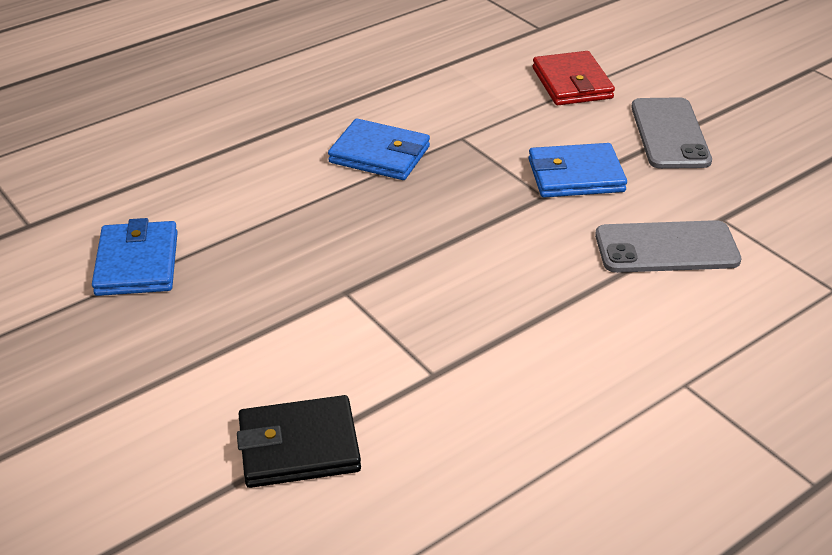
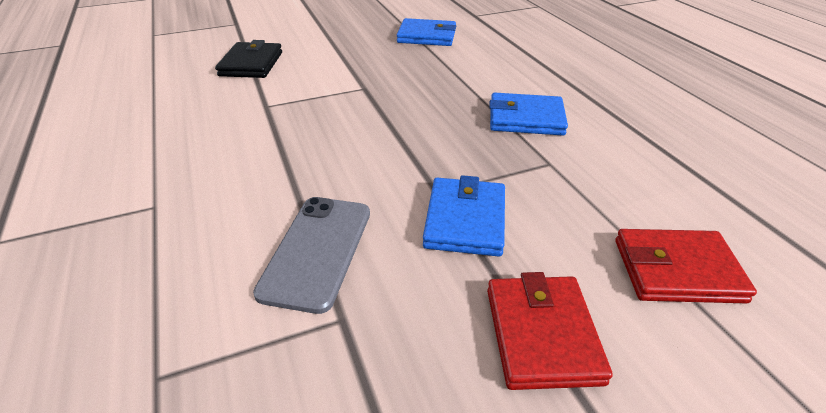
camera: 105 degrees right, 0 degrees up
blue wallet [328,119,430,180] -> blue wallet turned 60 degrees clockwise [489,92,568,136]
grey phone [631,97,712,169] -> red wallet [487,272,613,390]

